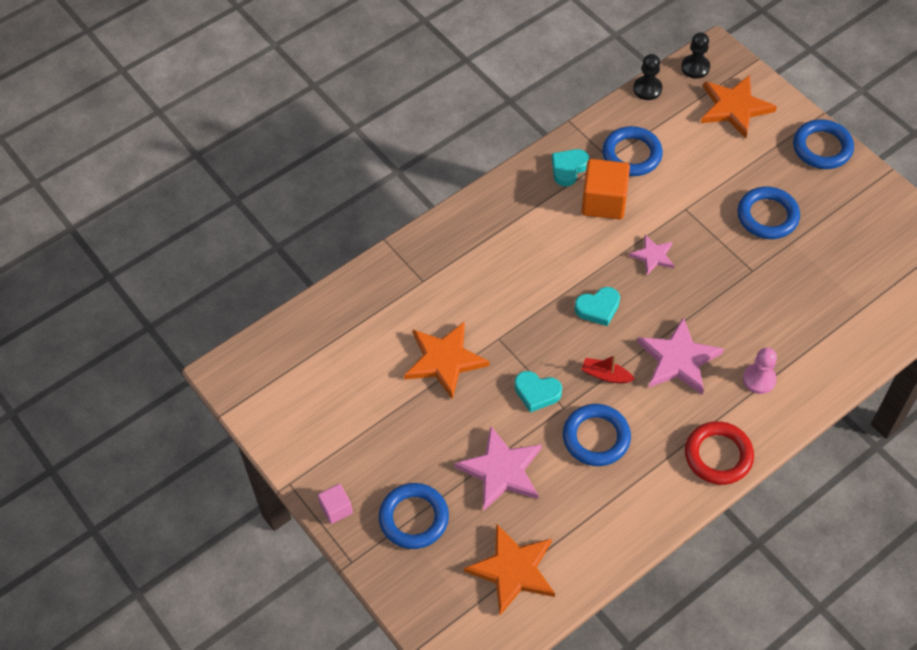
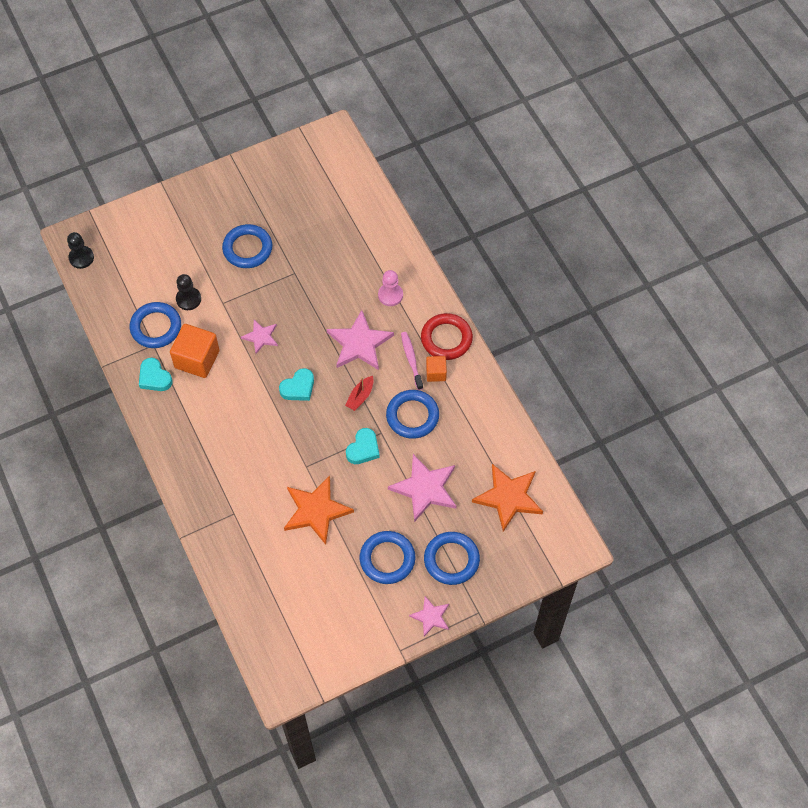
camera: 80 degrees left, 5 degrees up
pink cube [318,484,353,524] -> pink star [409,596,449,637]
turquoise heart [574,287,620,326] -> turquoise heart turned 60 degrees clockwise [279,368,314,401]
black pawn [633,54,662,100] -> black pawn moved to [176,274,201,310]
orange star [701,75,777,139] -> none
blue ring [793,119,854,169] -> blue ring moved to [360,531,415,584]
none -> pink toothbrush [401,332,423,390]
none -> orange cube [426,356,447,382]

